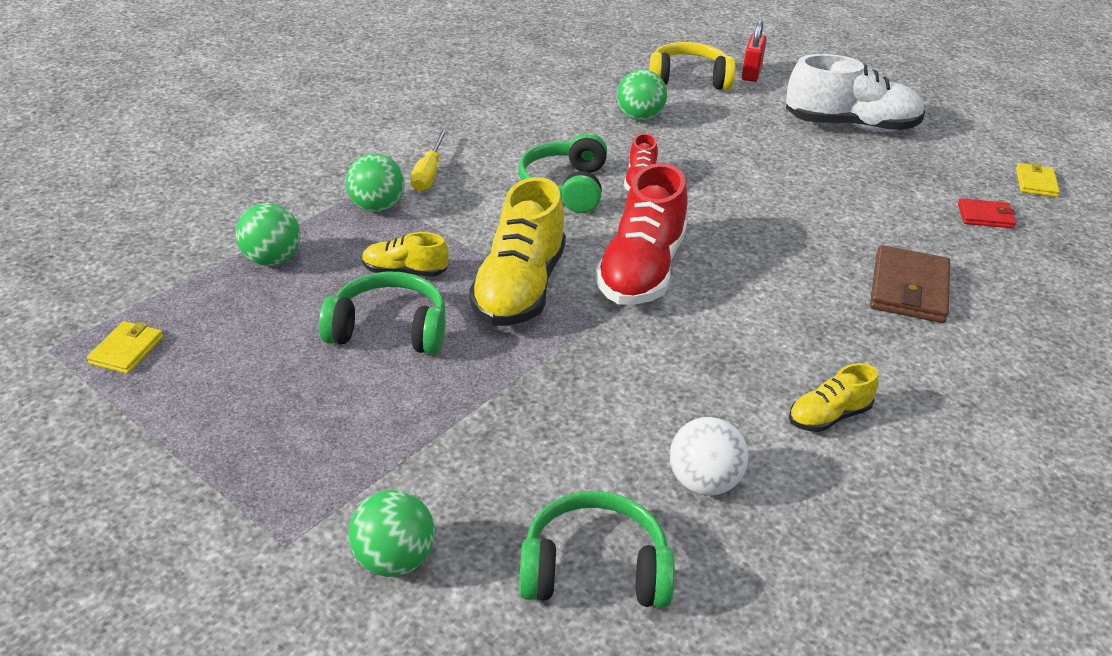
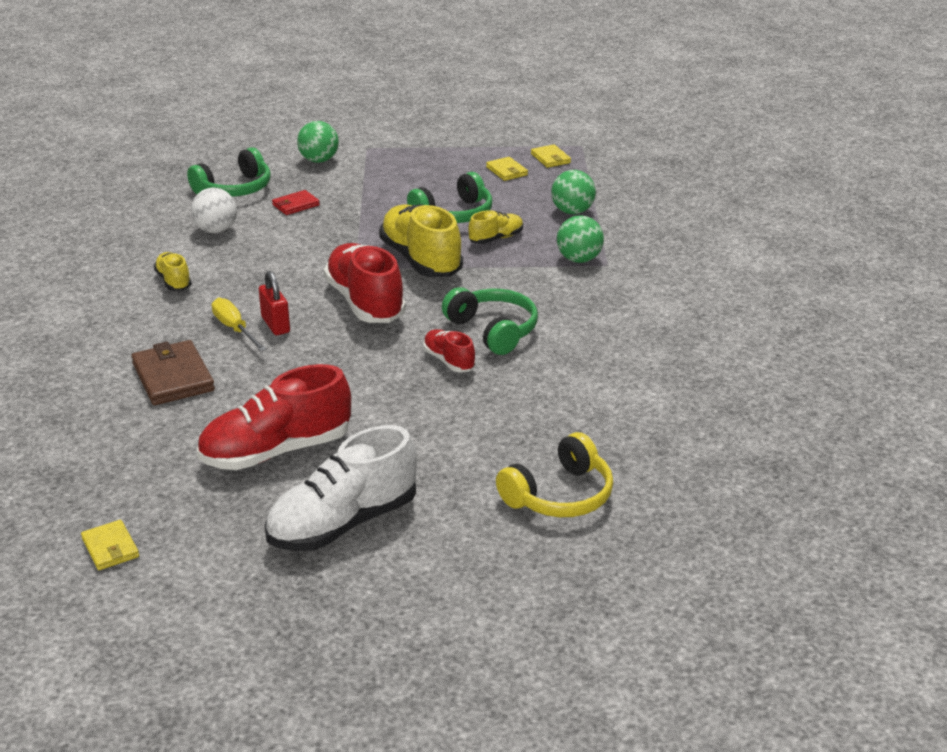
camera: 140 degrees right, 5 degrees down
yellow screwdriver [410,129,448,192] -> yellow screwdriver moved to [212,298,267,351]
green ball [617,69,667,121] -> none
red padlock [742,20,767,82] -> red padlock moved to [259,271,290,335]
yellow shoe [789,363,879,432] -> yellow shoe turned 45 degrees counterclockwise [154,252,192,291]
red wallet [958,198,1016,228] -> red wallet moved to [272,190,320,215]
none -> red shoe [197,364,351,470]
none -> yellow wallet [486,157,528,181]

